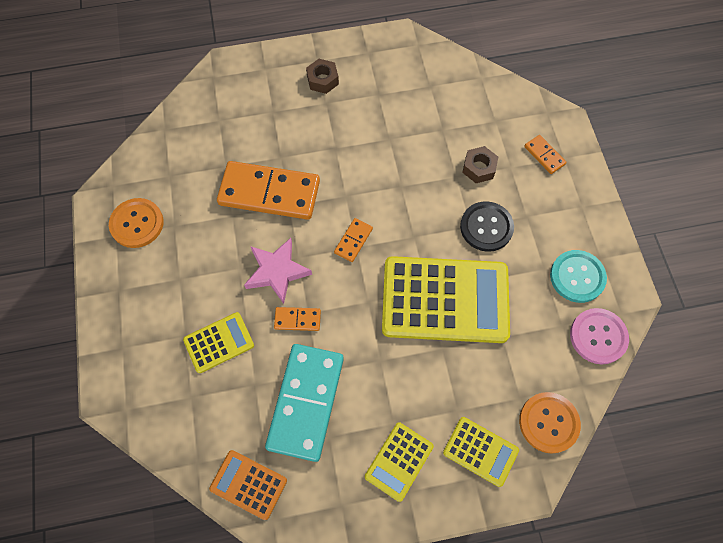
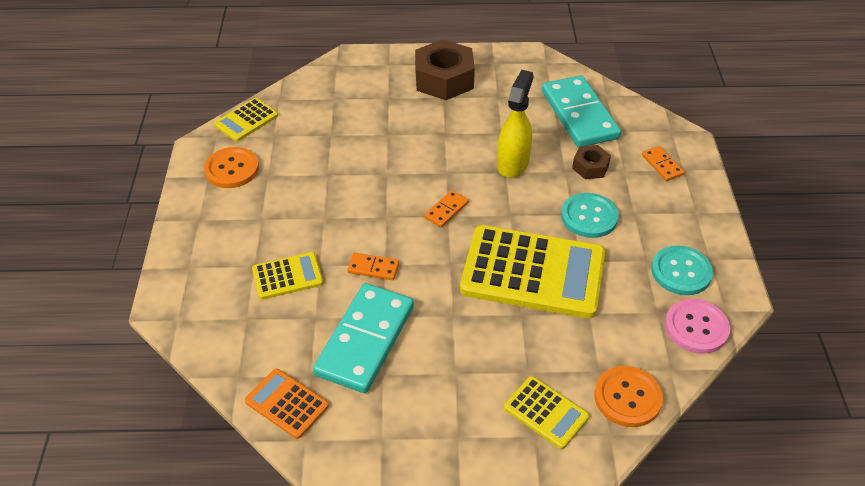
camera: 10 degrees right, 20 degrees down
orange domino [217,161,320,220] -> none
pink star [244,238,312,304] -> none
brown nut [306,59,339,94] -> brown nut [415,39,475,100], size x1.92
yellow calculator [365,422,434,502] -> yellow calculator moved to [214,98,278,142]
black button [460,201,514,252] -> turquoise button [561,193,619,238]
none -> yellow spray bottle [497,70,534,178]
none -> turquoise domino [542,75,621,147]

